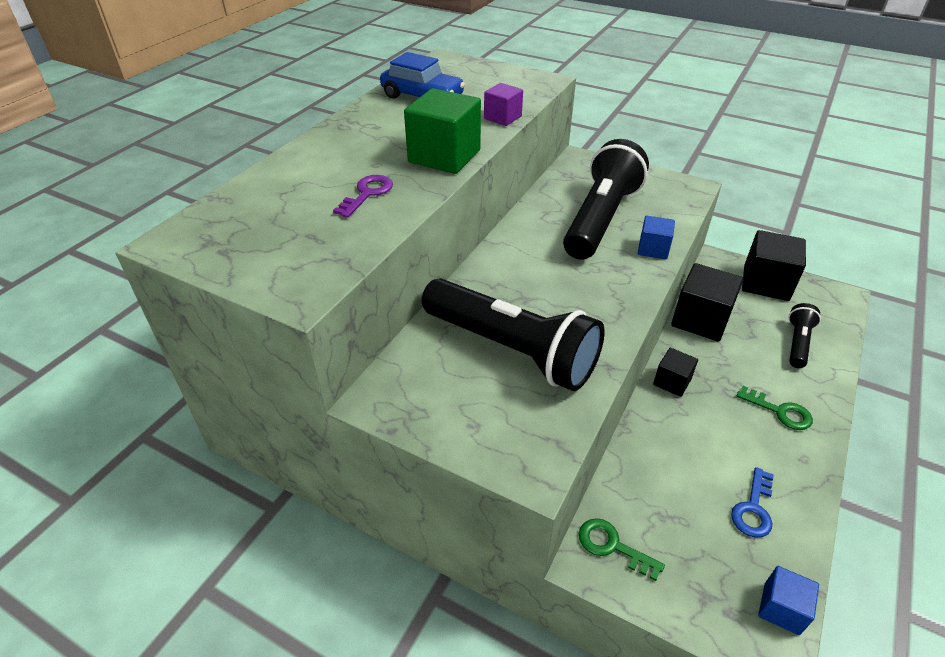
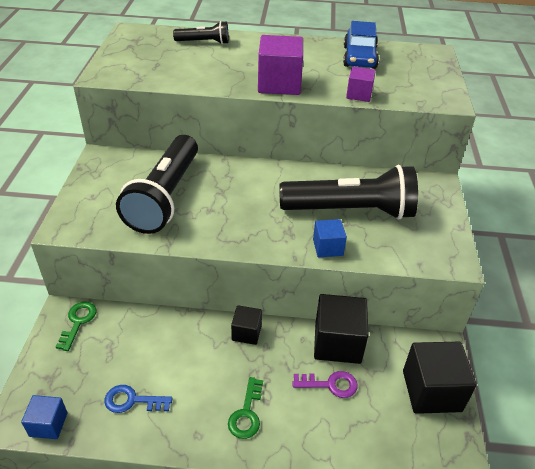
camera: 65 degrees right, 0 degrees up
purple key [333,175,393,218] -> purple key moved to [292,371,358,398]
green cube [404,88,481,174] -> purple cube [258,35,303,95]
black flashlight [789,303,821,368] -> black flashlight moved to [173,21,229,44]

